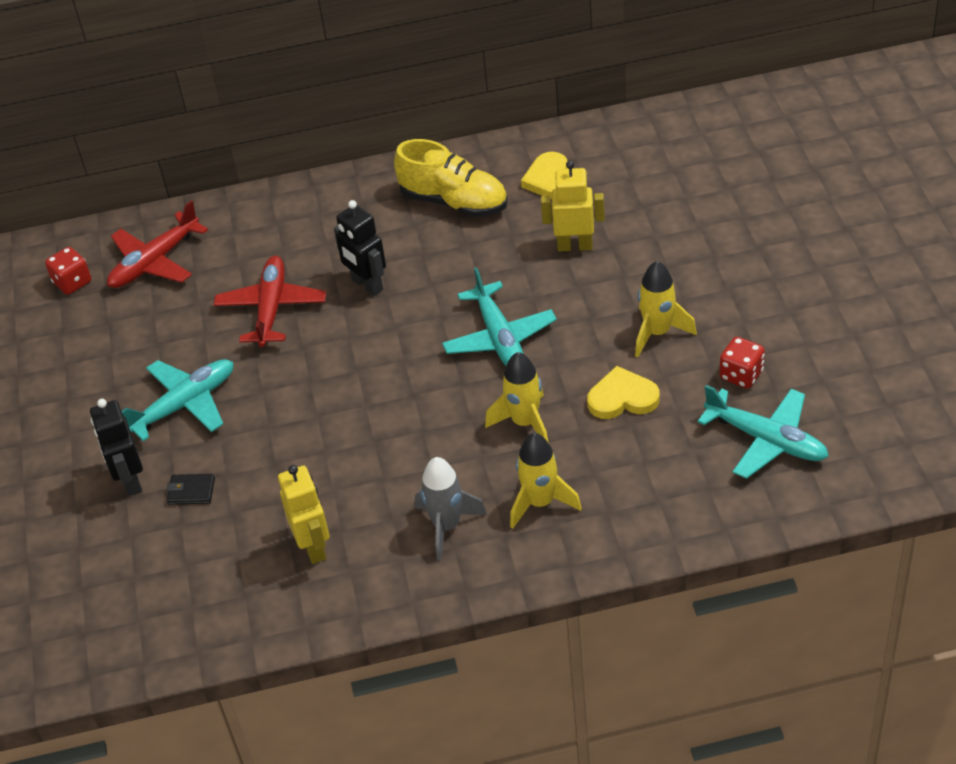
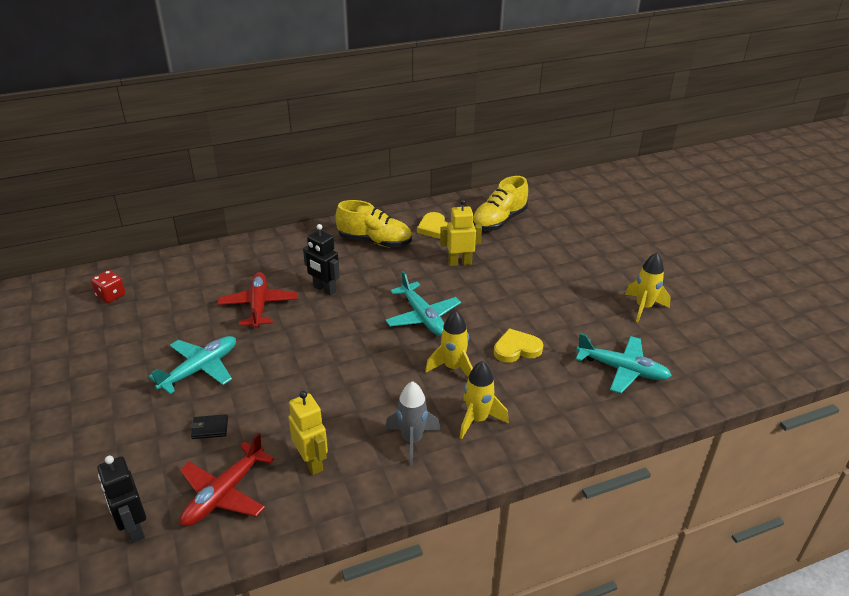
camera: 15 degrees left, 10 degrees down
black robot [90,399,143,496] -> black robot moved to [97,456,146,543]
red plane [107,200,208,288] -> red plane moved to [180,433,274,526]
yellow rocket [635,261,697,358] -> yellow rocket moved to [625,253,671,322]
red dice [720,337,765,388] -> none
none -> yellow shoe [473,176,528,231]

